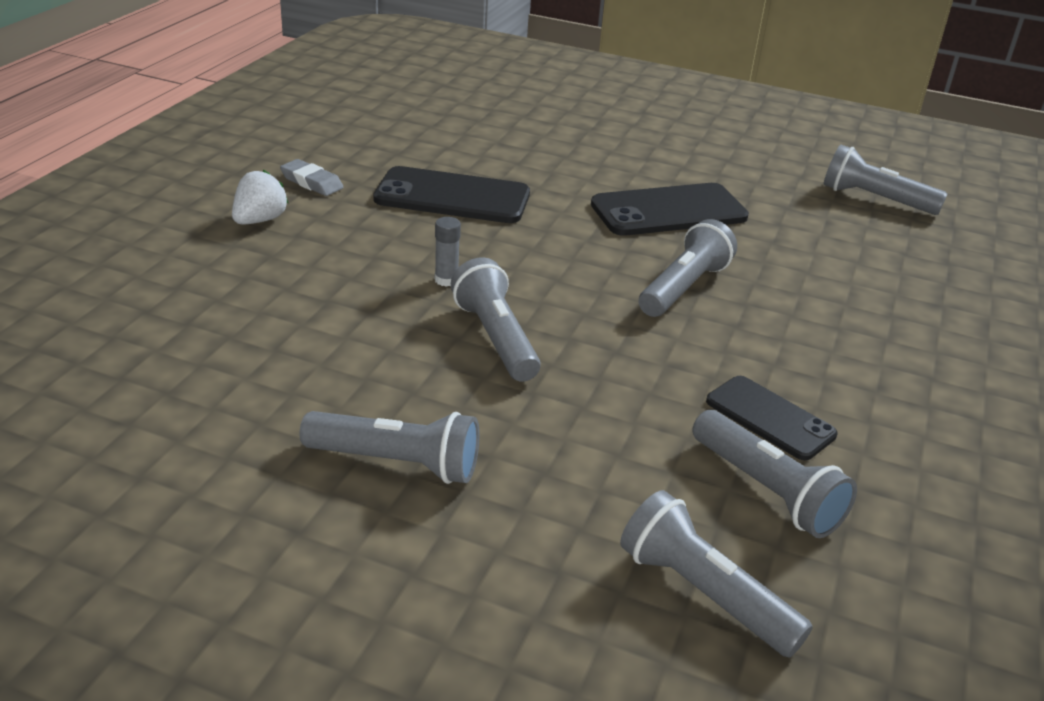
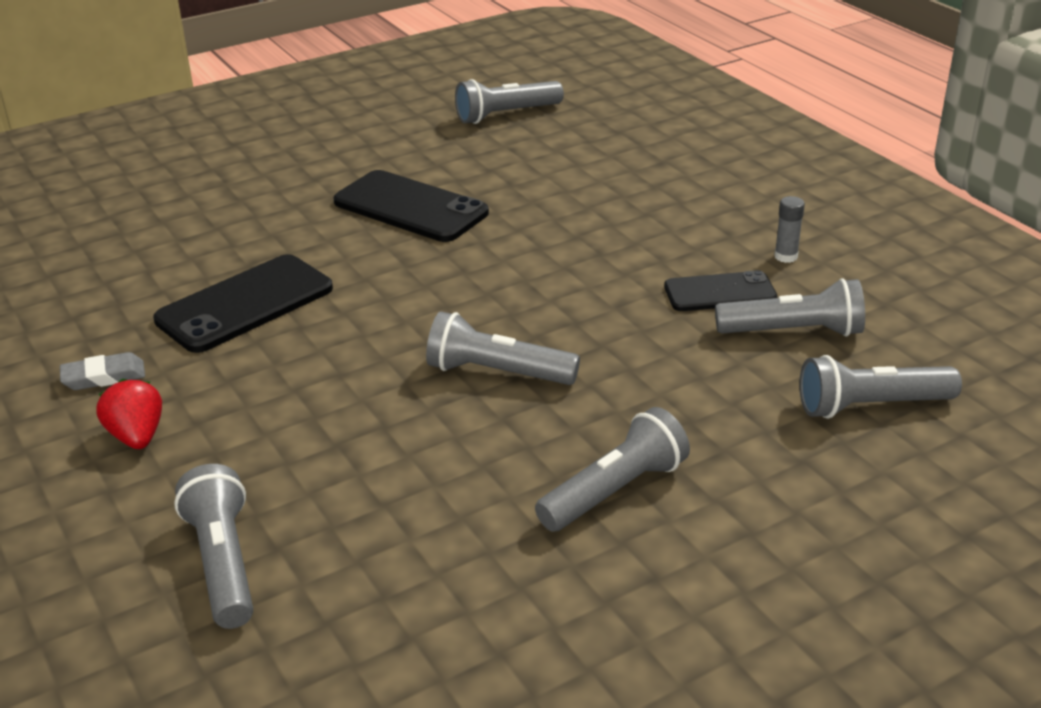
camera: 50 degrees left, 0 degrees up
white strawberry [232,170,288,225] -> red strawberry [96,379,162,449]
grey glue stick [435,217,461,287] -> grey glue stick moved to [774,196,805,263]
black phone [591,183,749,236] -> black phone turned 75 degrees counterclockwise [334,170,489,242]
grey flashlight [639,219,737,317] -> grey flashlight moved to [174,464,253,629]

